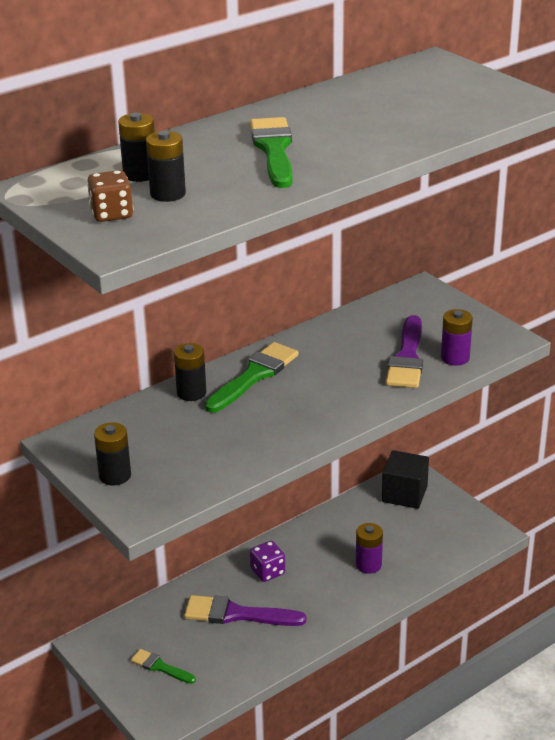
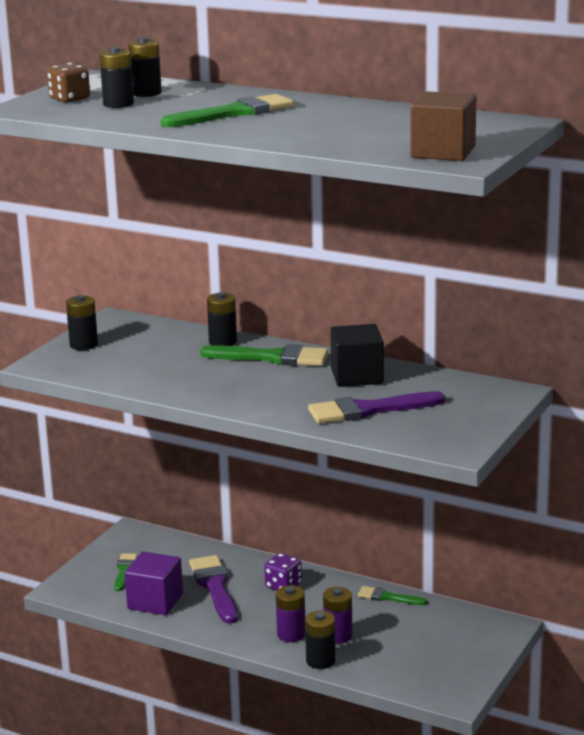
camera: 65 degrees right, 10 degrees down
black cube [382,450,429,509] -> black cube moved to [330,324,384,387]
purple battery [441,309,473,365] -> purple battery moved to [276,585,305,642]
none -> purple cube [125,552,183,615]
none -> black battery [305,611,336,669]
none -> green brush [358,586,427,605]
none -> brown cube [410,91,476,161]

